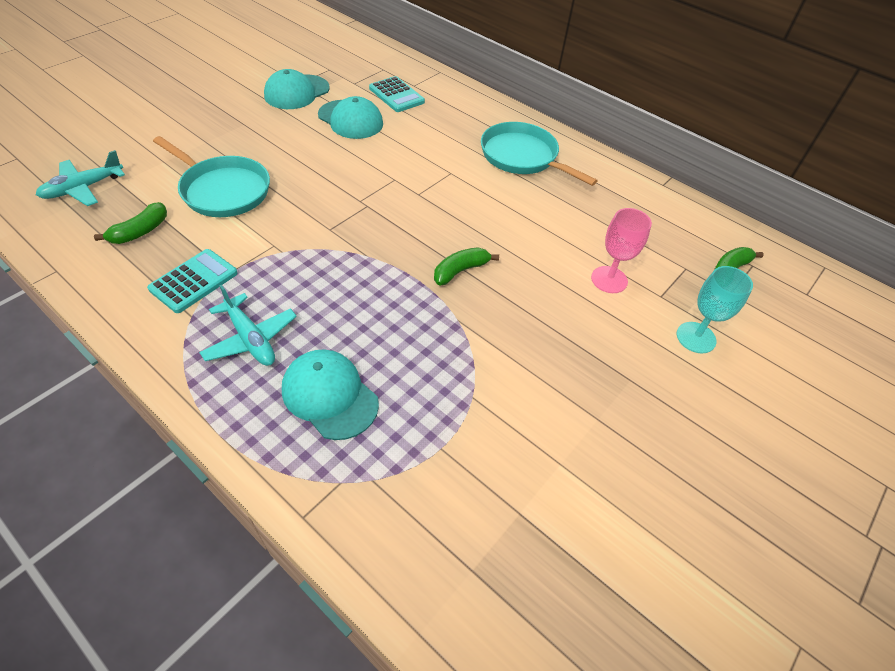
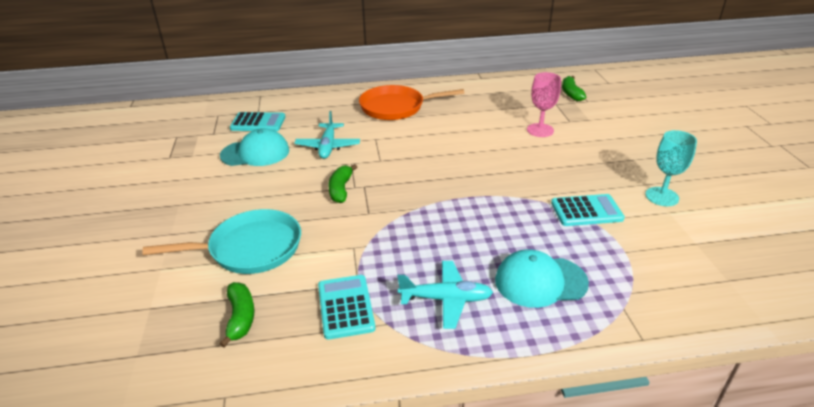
camera: 45 degrees left, 15 degrees down
turquoise plane [36,150,125,206] -> turquoise plane moved to [294,111,360,159]
turquoise cap [264,69,329,109] -> none
green banana [434,247,499,285] -> green banana moved to [328,164,357,203]
turquoise pan [481,122,598,186] -> orange pan [359,85,464,120]
turquoise goblet [677,266,753,353] -> turquoise goblet moved to [645,130,697,206]
none -> turquoise calculator [551,194,625,226]

